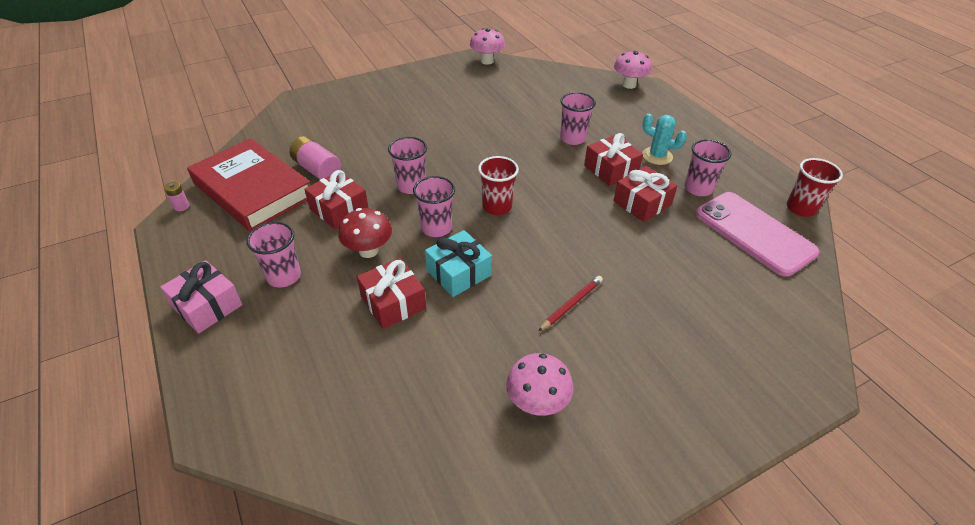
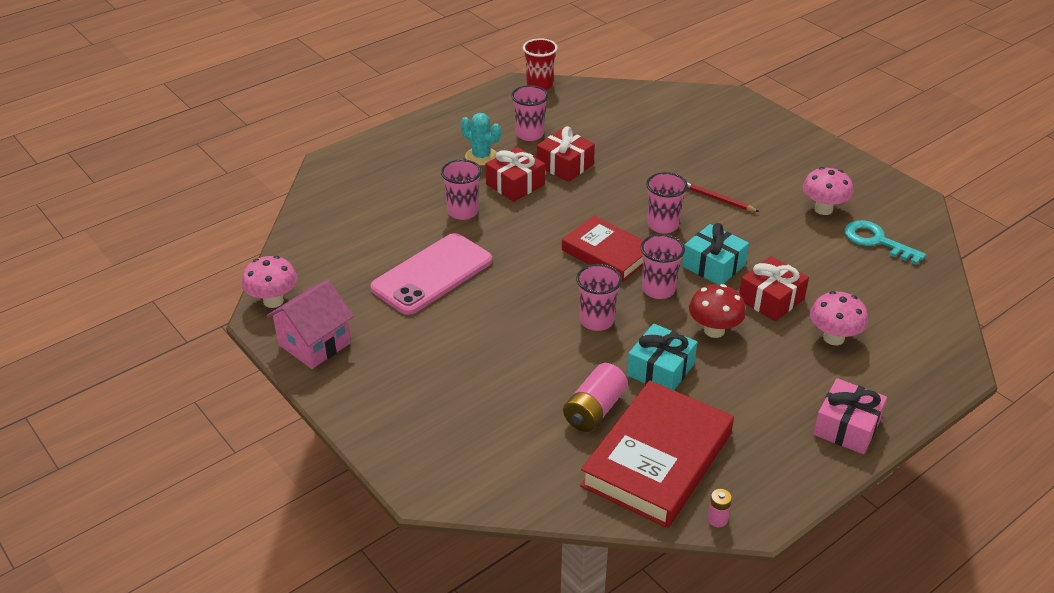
camera: 100 degrees left, 5 degrees down
pink cup [246,222,301,288] -> pink cup moved to [646,172,688,234]
red gift [304,170,369,229] -> turquoise gift [627,323,697,390]
red cup [478,156,519,215] -> red book [562,216,643,282]
pink mushroom [614,50,652,89] -> pink mushroom moved to [810,291,868,345]
turquoise cactus [642,114,687,165] -> turquoise cactus turned 75 degrees counterclockwise [461,113,501,166]
pink phone [696,192,819,277] -> pink phone moved to [370,233,492,315]
none -> pink house [266,280,354,369]
none -> turquoise key [844,220,926,265]

